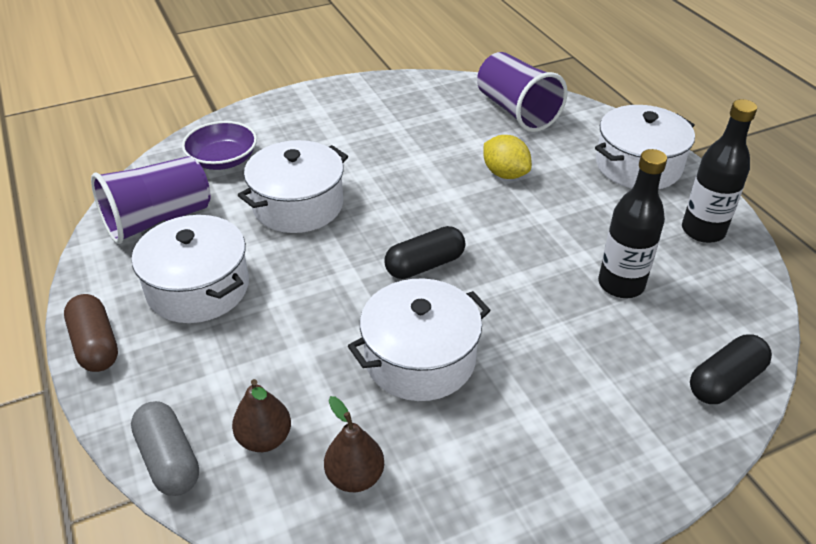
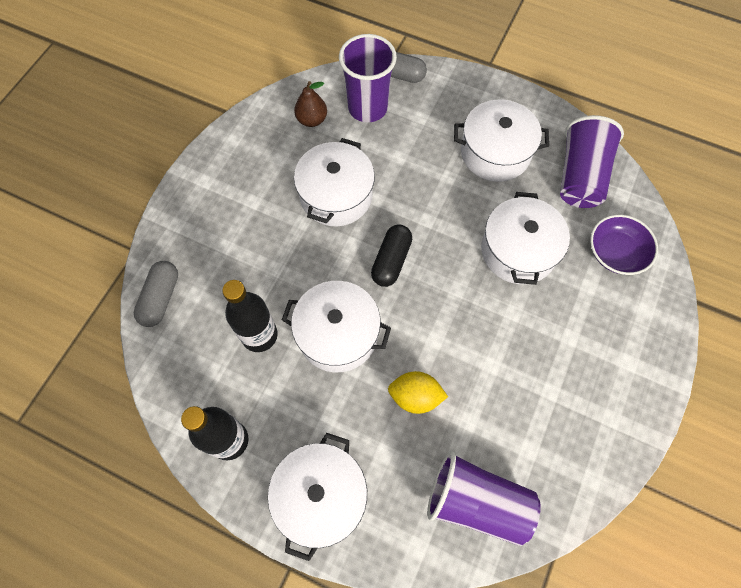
camera: 140 degrees right, 25 degrees up
brown capsule [64,294,118,372] -> none
brown pear [232,379,291,452] -> purple cup [339,34,397,122]
black capsule [690,334,772,404] -> grey capsule [134,261,178,327]
none -> white pot [282,281,391,372]

